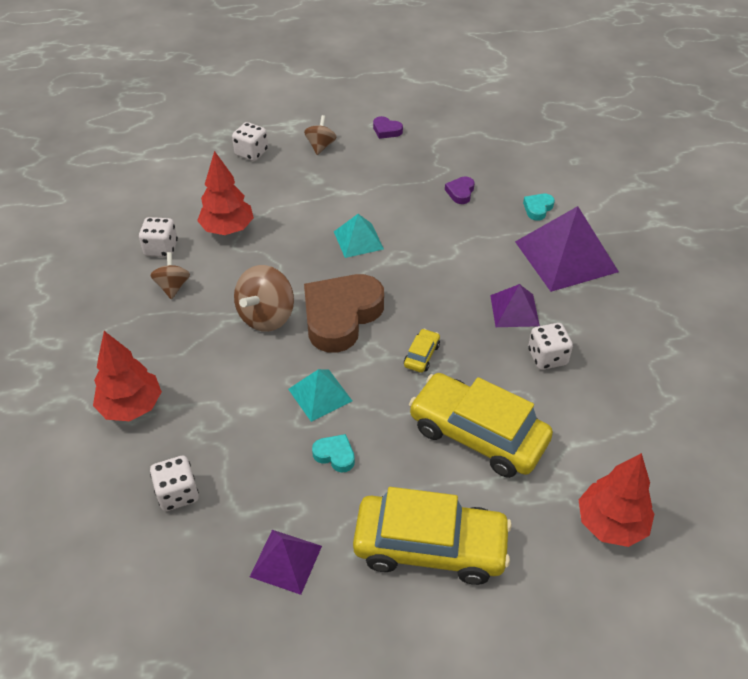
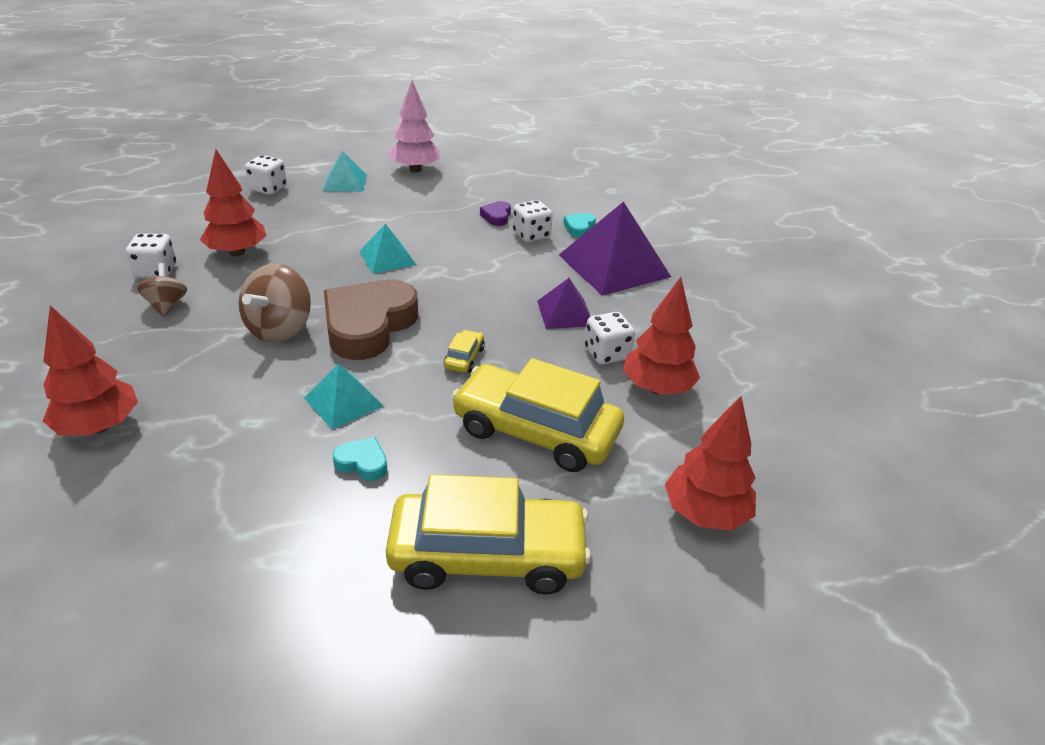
camera: 10 degrees left, 10 degrees down
white dice [150,456,199,511] -> white dice moved to [513,200,553,242]
purple pyramid [250,530,322,595] -> none
brown spinning top [304,115,337,155] -> turquoise pyramid [323,151,367,192]
purple heart [373,116,403,139] -> pink tree [389,80,440,173]
none -> red tree [623,277,700,395]

